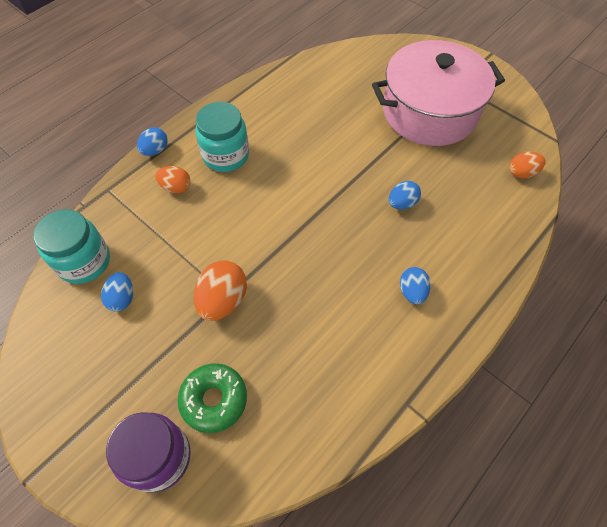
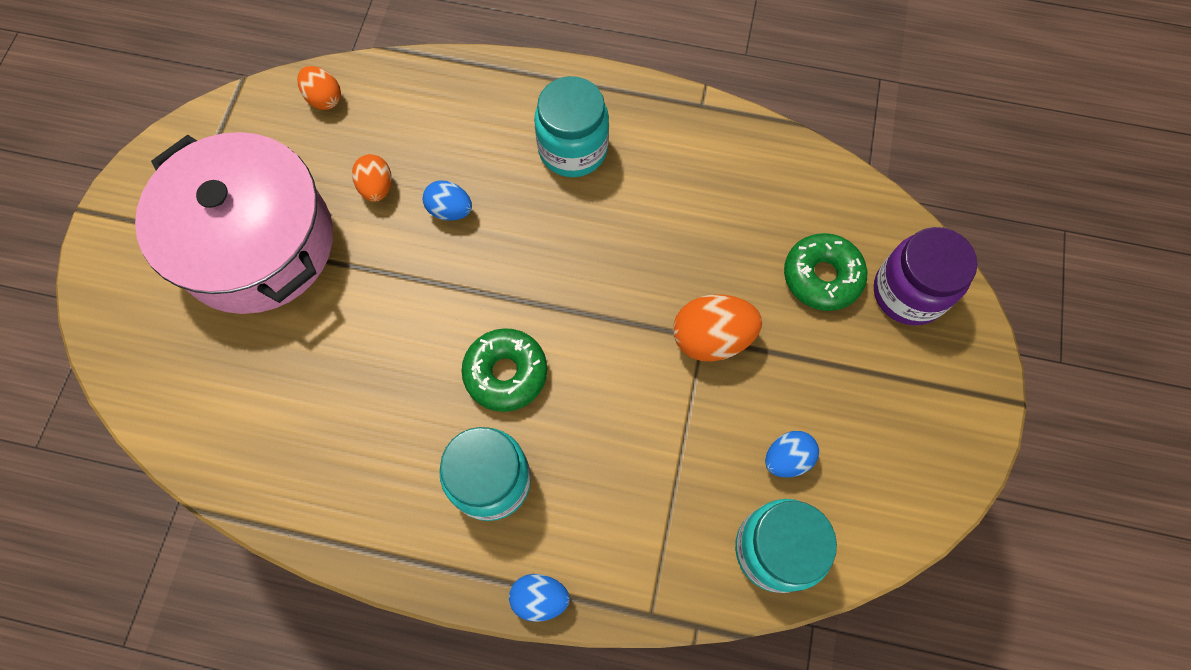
camera: 120 degrees left, 10 degrees up
orange egg [155,166,191,193] -> orange egg moved to [352,154,392,202]
blue egg [400,267,431,304] -> turquoise jar [534,76,609,177]
none -> green donut [462,328,547,412]

